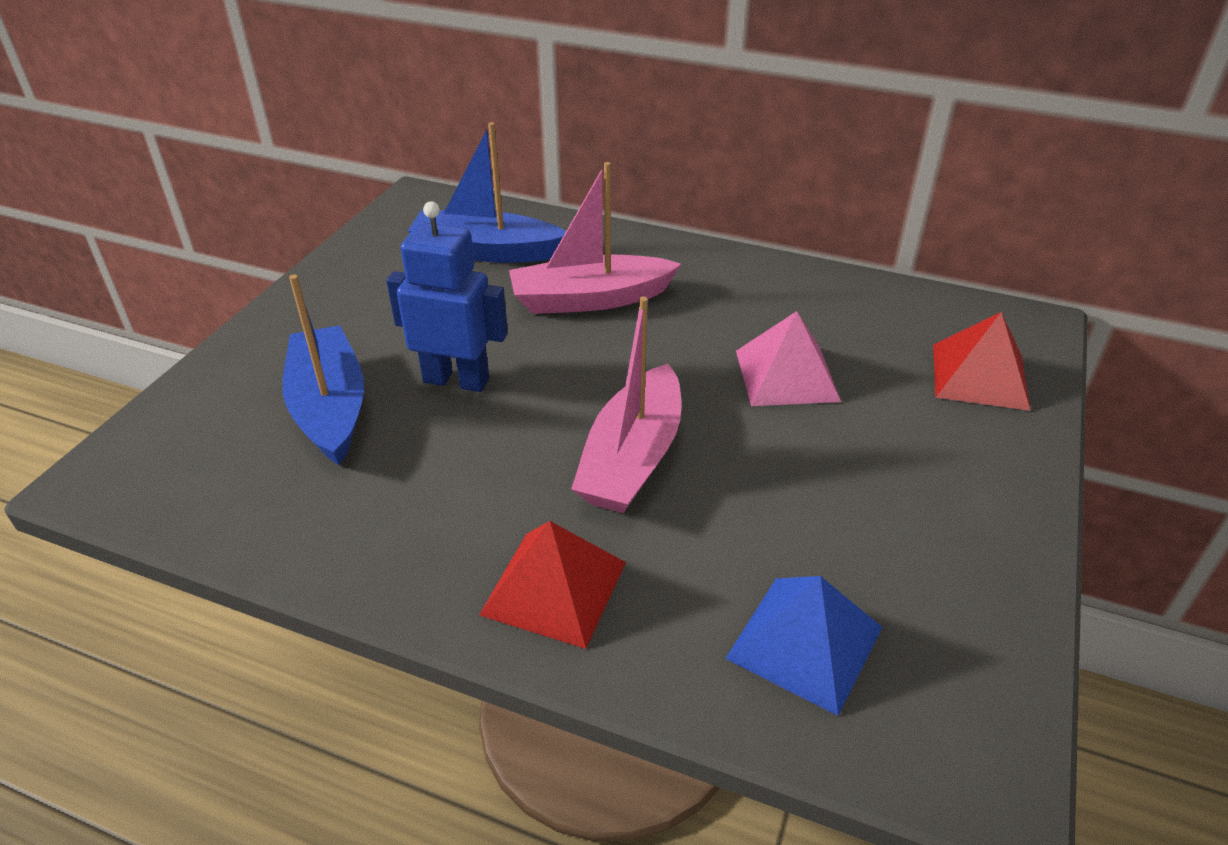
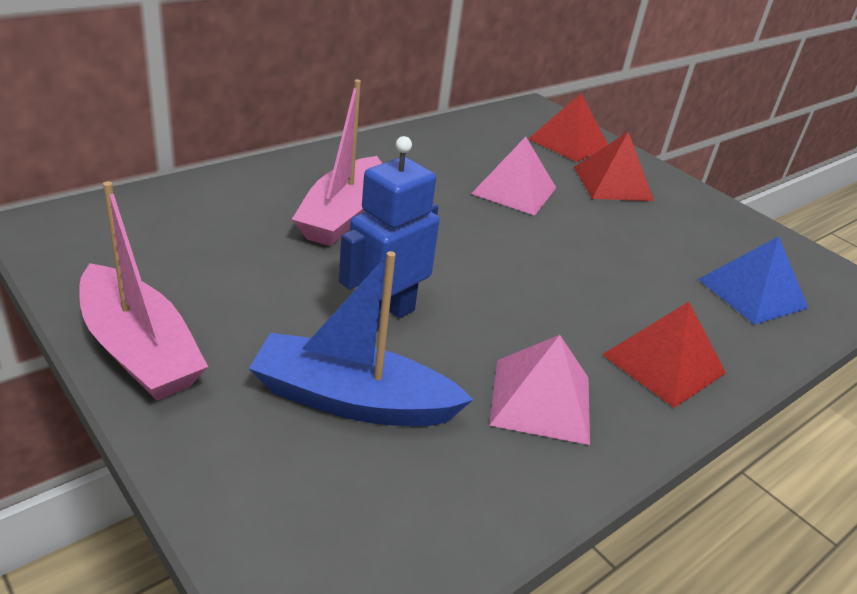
camera: 65 degrees left, 5 degrees down
blue boat [407,122,566,263] -> none
pink boat [571,296,681,513] -> pink boat moved to [79,182,208,401]
none -> pink pyramid [489,335,590,445]
none -> red pyramid [574,132,654,201]

